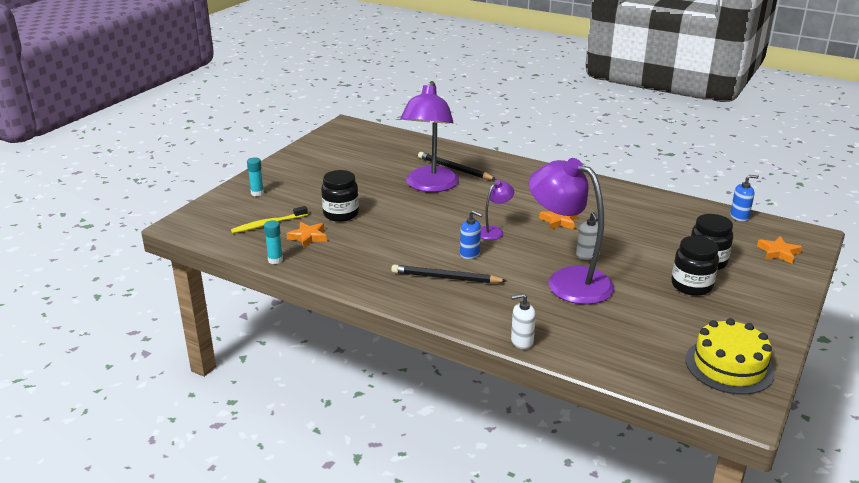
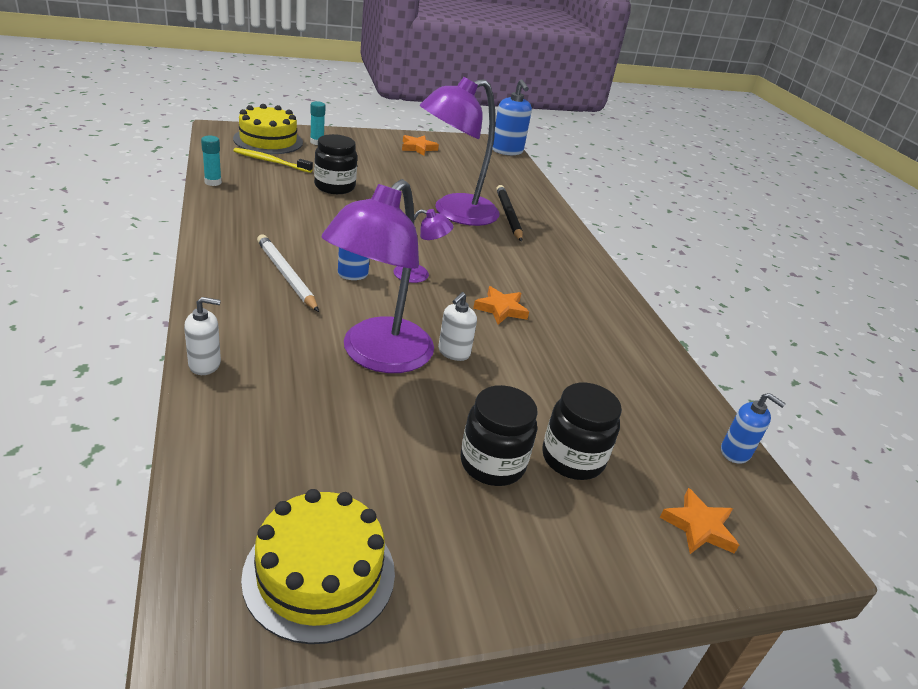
camera: 40 degrees right, 5 degrees up
orange star [286,222,327,248] -> orange star moved to [402,135,439,156]
black pencil [391,264,507,283] -> white pencil [257,234,319,312]
white soap dispenser [511,293,536,349] -> white soap dispenser turned 135 degrees clockwise [184,297,221,375]
purple lamp [529,158,614,304] -> purple lamp turned 150 degrees counterclockwise [322,179,434,373]
none -> yellow cake [233,104,303,154]
none -> blue soap dispenser [492,79,532,155]

